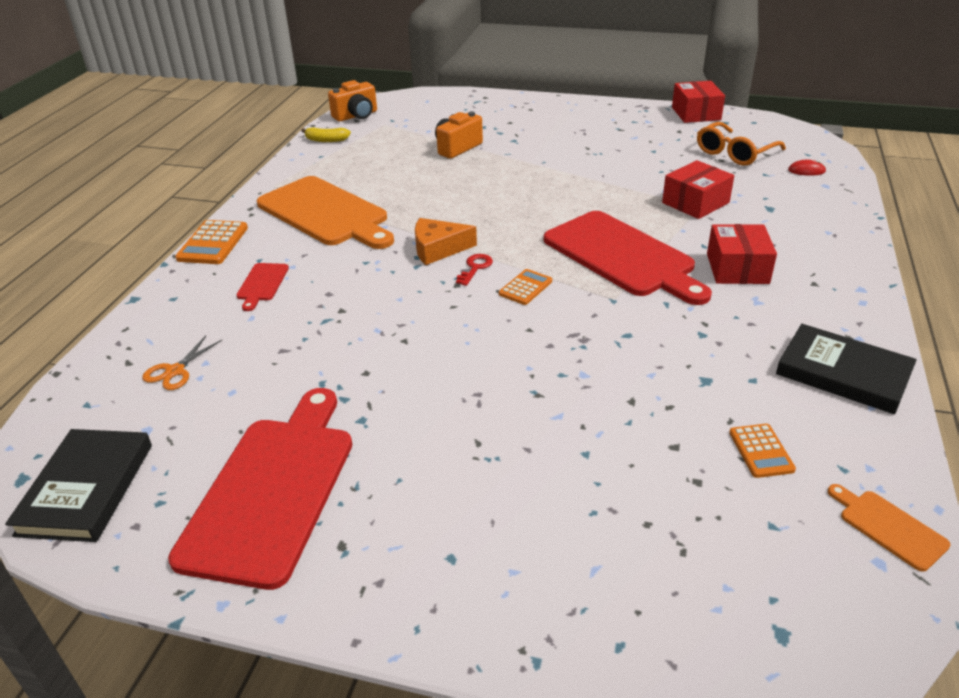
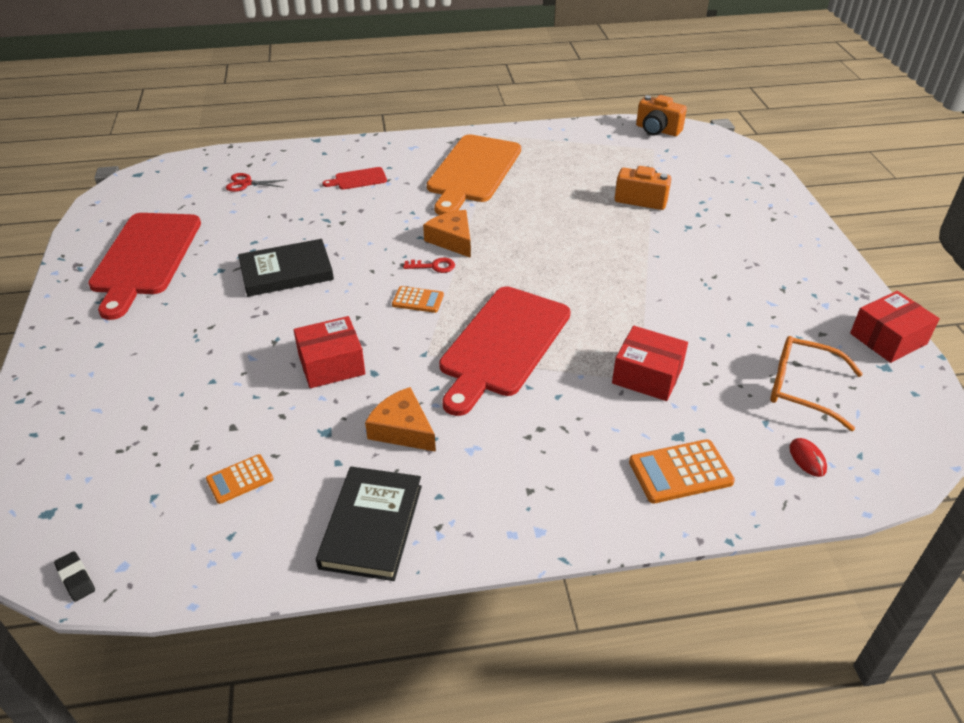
camera: 65 degrees right, 5 degrees up
black book [5,429,152,542] -> black book moved to [238,239,334,297]
orange scissors [142,336,222,390] -> red scissors [226,173,286,192]
red cutting board [168,388,352,590] -> red cutting board turned 105 degrees clockwise [88,213,201,320]
orange calculator [175,220,248,264] -> orange calculator moved to [629,439,735,503]
yellow banana [301,127,351,142] -> none
red box [707,224,777,284] -> red box moved to [294,316,365,388]
orange cutting board [828,484,950,572] -> none
none -> black eraser [54,551,95,602]
none -> orange cheese [365,387,436,452]

